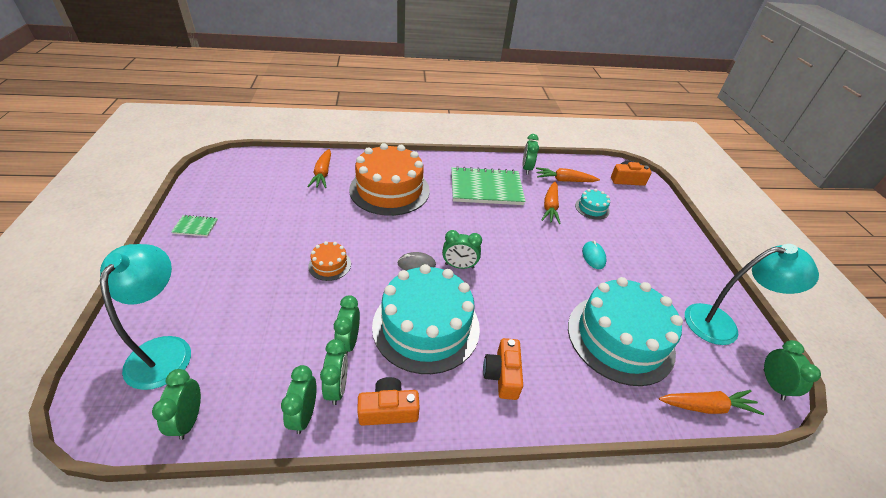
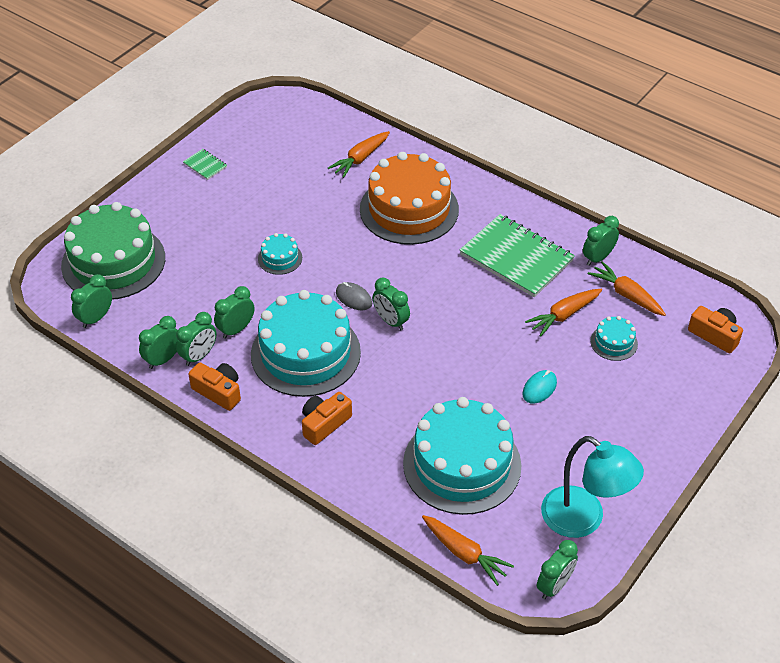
camera: 45 degrees right, 5 degrees up
turquoise lamp [100,244,191,390] -> green cake [61,202,165,300]
orange cake [308,241,351,281] -> turquoise cake [258,233,302,275]

